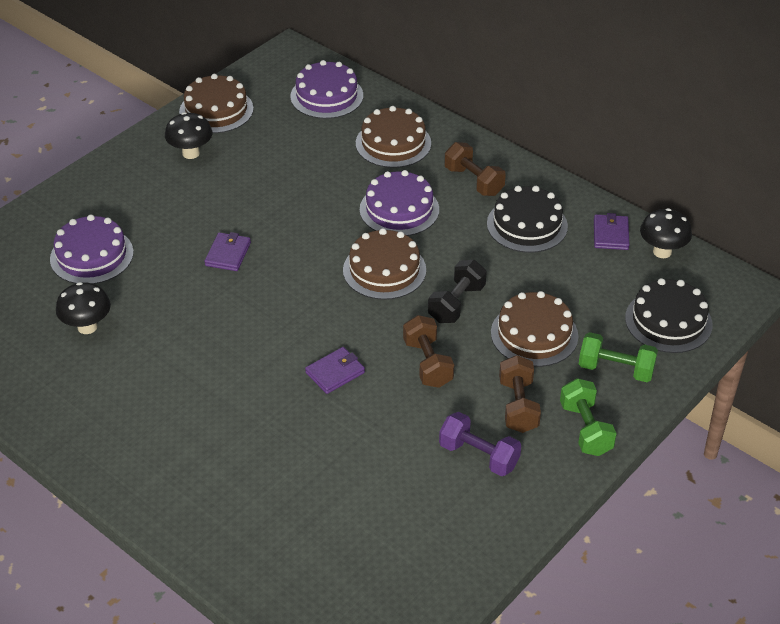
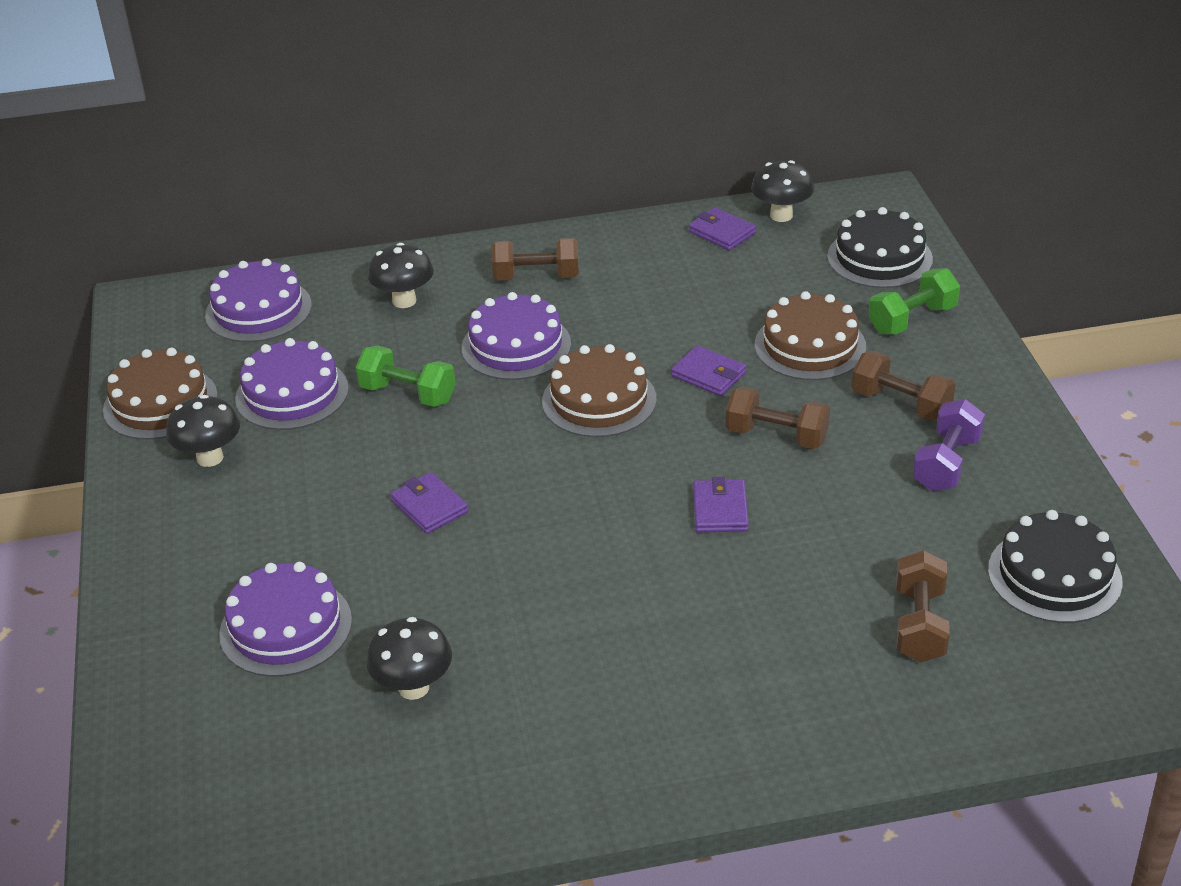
camera: 50 degrees left, 5 degrees down
brown cake [356,106,431,168] -> black mushroom [368,243,434,308]
black dumbbell [428,260,487,323] -> purple wallet [671,345,747,396]
purple dumbbell [439,412,521,476] -> purple dumbbell turned 45 degrees counterclockwise [913,399,985,491]
black cake [487,186,568,253] -> black cake moved to [988,510,1123,623]
green dumbbell [560,378,617,456] -> green dumbbell moved to [355,346,456,407]
none -> purple cake [235,338,349,430]
none -> brown dumbbell [896,550,950,662]

